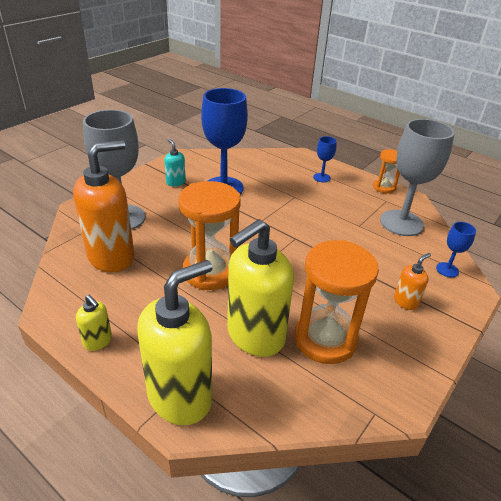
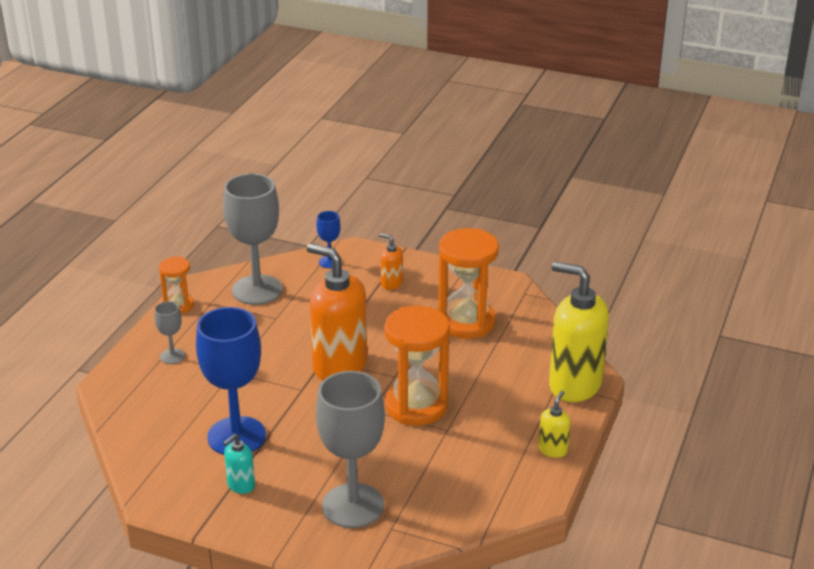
camera: 105 degrees left, 5 degrees down
orange soap dispenser [73,140,135,272] -> orange soap dispenser moved to [307,243,367,380]
yellow soap dispenser [227,219,294,357] -> none
blue goblet [313,136,337,182] -> grey goblet [154,301,185,364]

